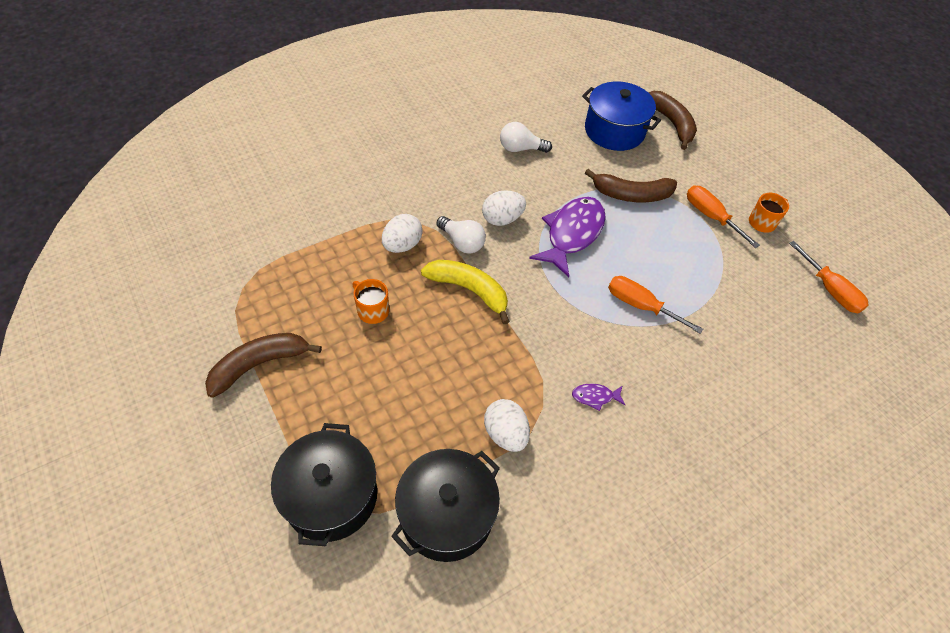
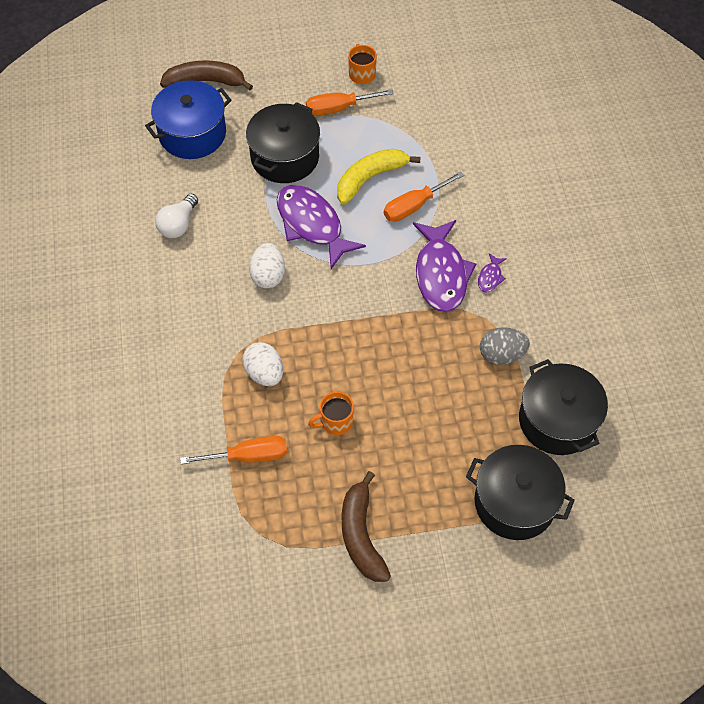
camera: 65 degrees left, 5 degrees up
yellow banana [421,260,510,324] -> yellow banana moved to [337,149,420,205]
white light bulb [436,216,486,254] -> none
white egg [484,399,530,452] -> grey egg [480,327,530,365]
brown banana [585,169,677,202] -> black pot [246,102,320,183]
orange screwdriver [789,241,869,313] -> orange screwdriver moved to [180,436,287,464]
none -> purple fish [413,220,476,312]

